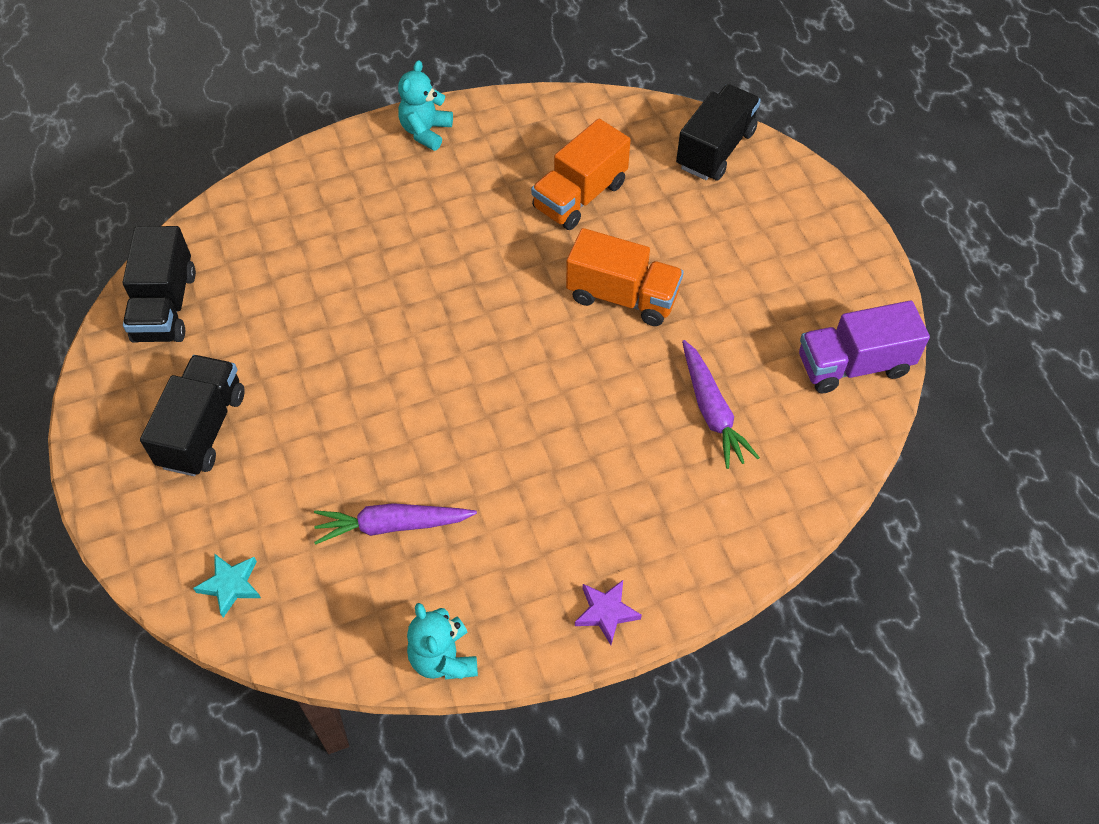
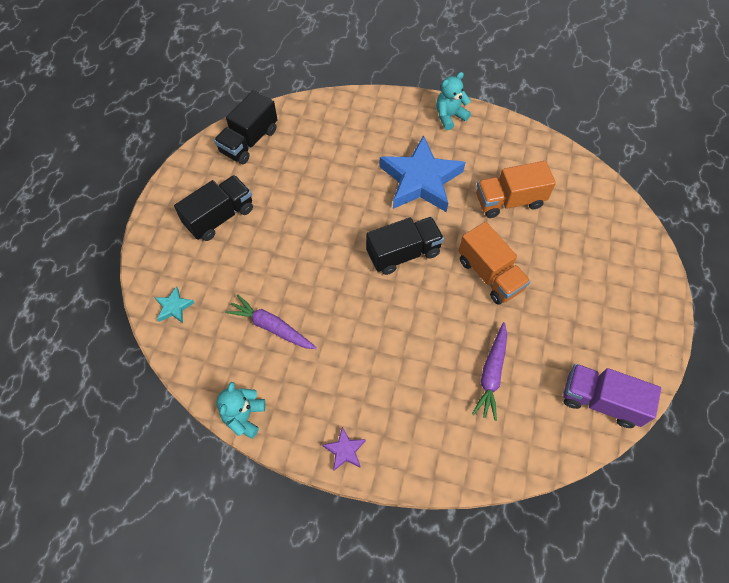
camera: 35 degrees right, 5 degrees up
black truck [676,84,761,180] -> black truck moved to [366,217,444,275]
none -> blue star [379,135,466,212]

